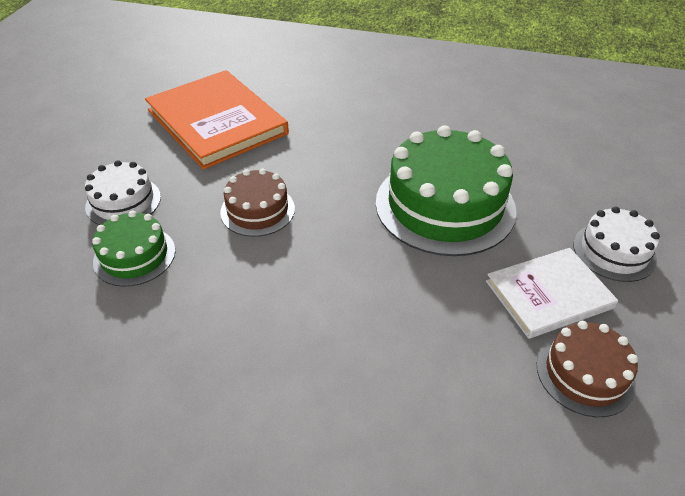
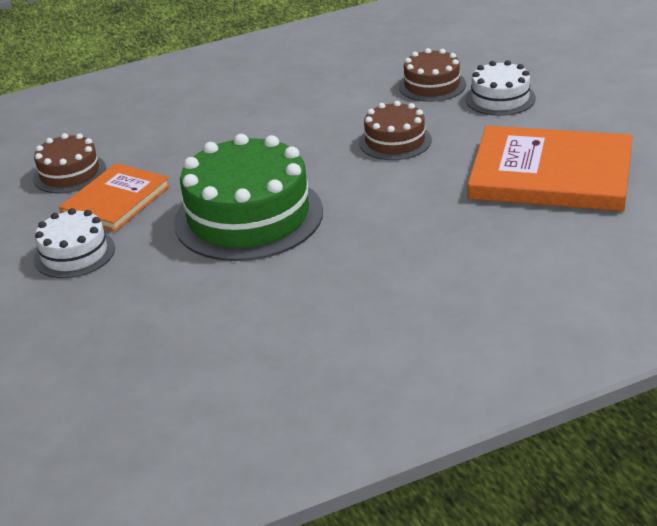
camera: 145 degrees right, 10 degrees down
green cake [92,211,176,287] -> brown cake [399,48,466,102]
white book [486,248,618,339] -> orange book [59,163,170,232]

